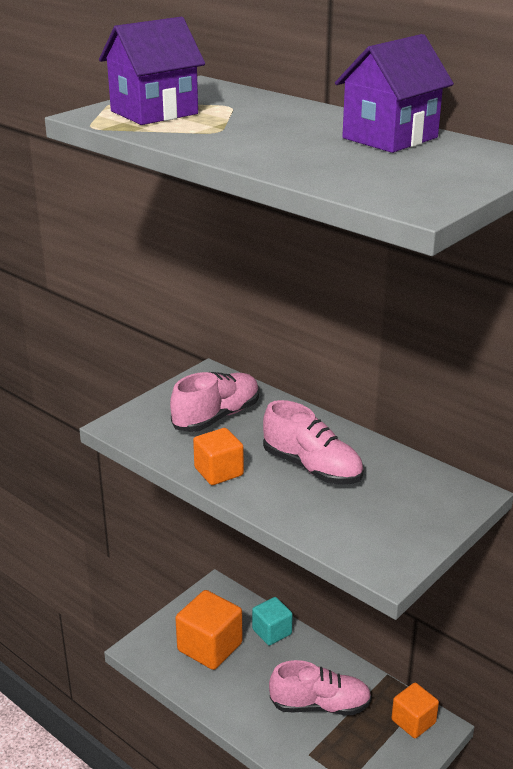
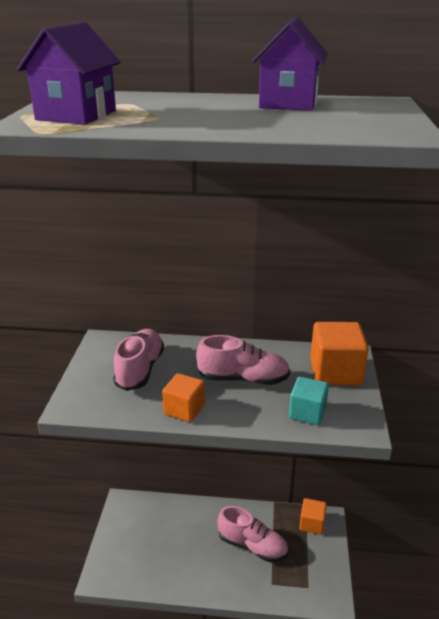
camera: 35 degrees left, 0 degrees up
orange cube [175,590,242,670] -> orange cube moved to [310,322,369,385]
turquoise cube [252,597,293,645] -> turquoise cube moved to [289,377,329,425]
pink shoe [269,660,372,715] -> pink shoe turned 60 degrees clockwise [217,506,288,562]

